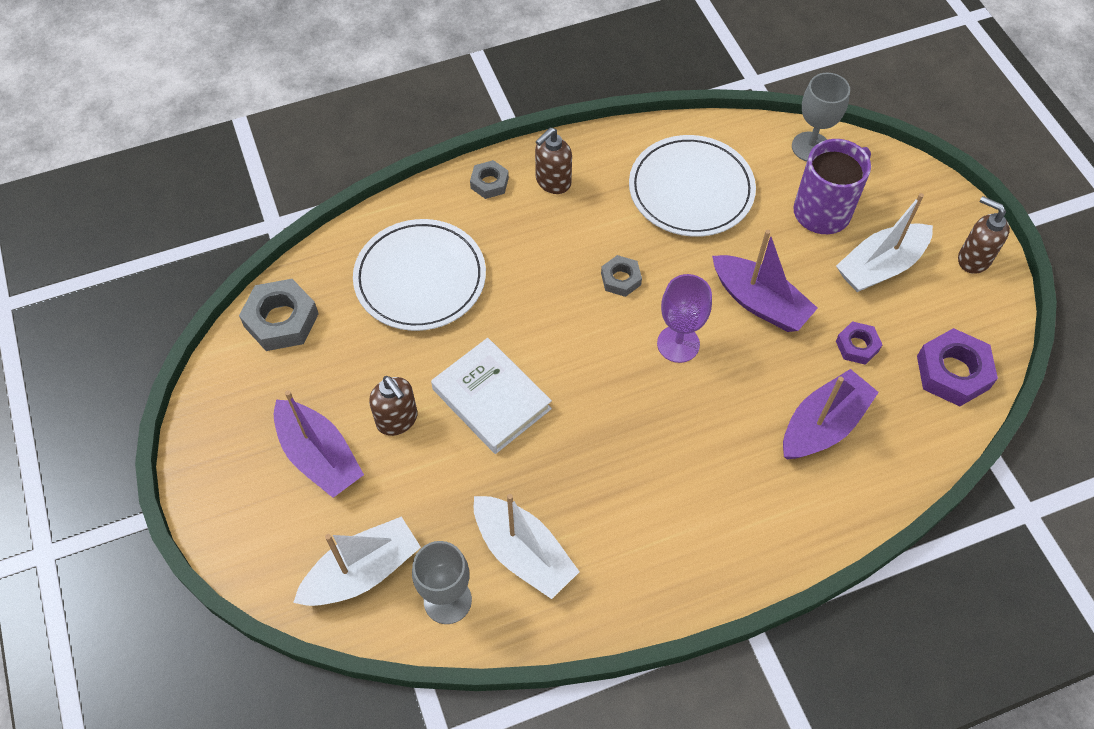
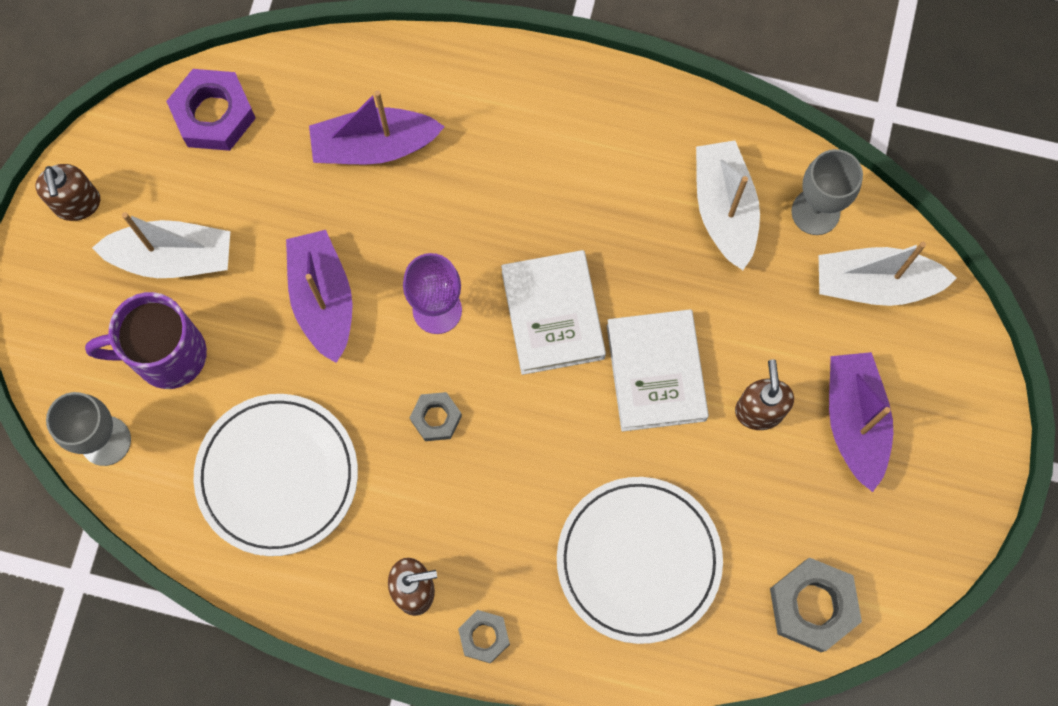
camera: 145 degrees left, 15 degrees up
purple nut [836,321,883,365] -> none
none -> white book [501,250,606,375]

